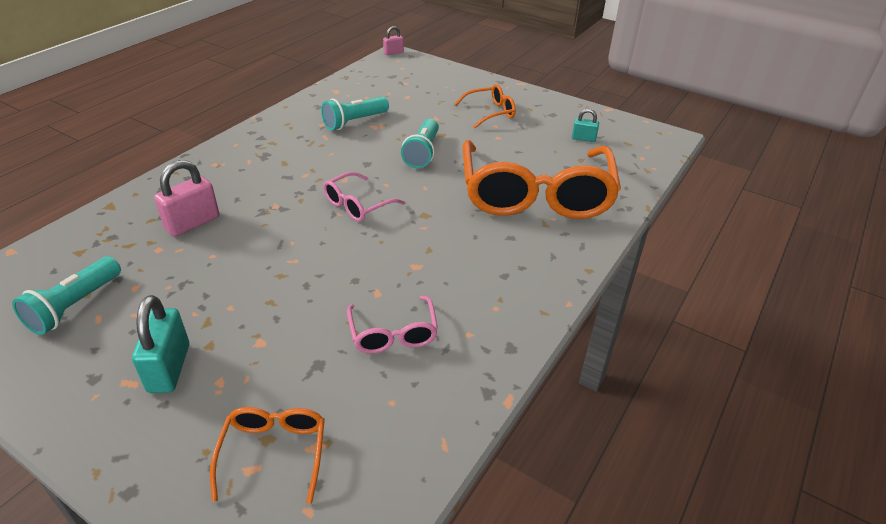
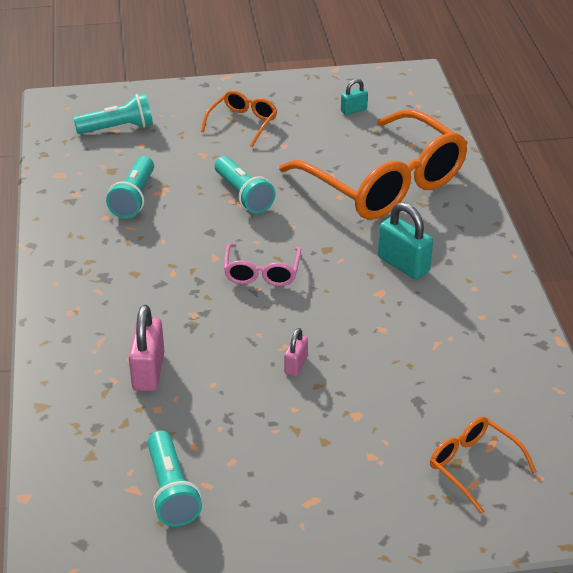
camera: 40 degrees left, 0 degrees up
turquoise padlock [132,295,189,393] -> turquoise padlock moved to [378,202,433,279]
pink glasses [347,296,438,354] -> none
pink padlock [383,26,404,55] -> pink padlock moved to [284,328,308,376]
none -> turquoise flashlight [73,93,153,134]

